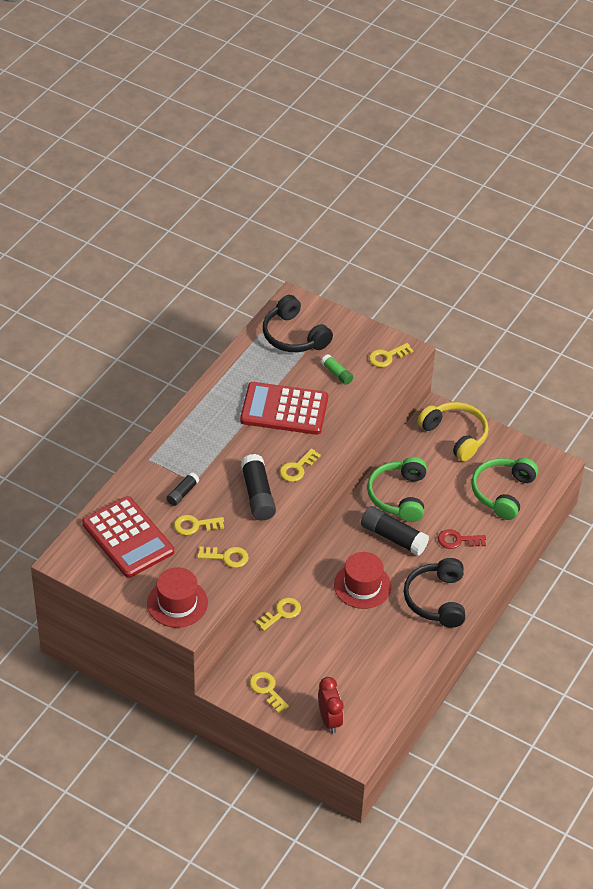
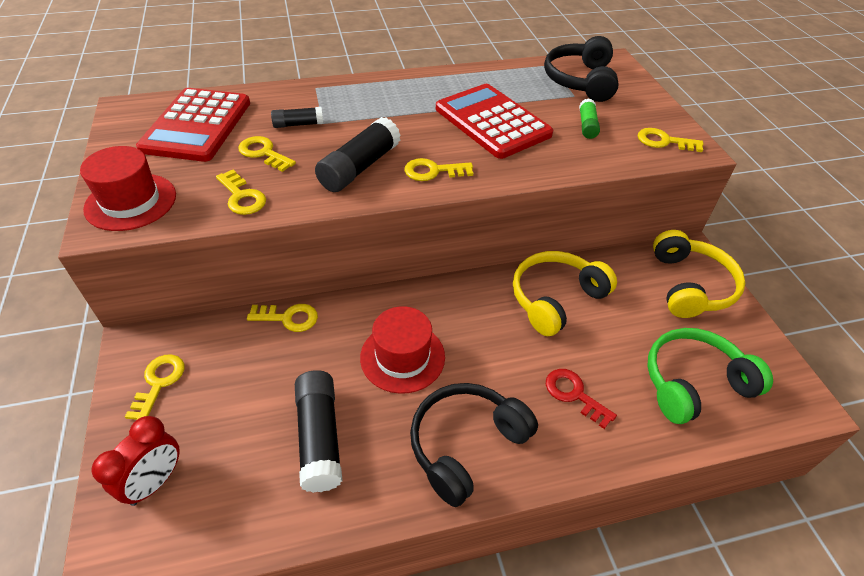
camera: 45 degrees right, 0 degrees up
black glue stick [361,506,429,556] -> black glue stick moved to [295,370,343,493]
green headphones [367,457,427,522] -> yellow headphones [513,251,617,336]

